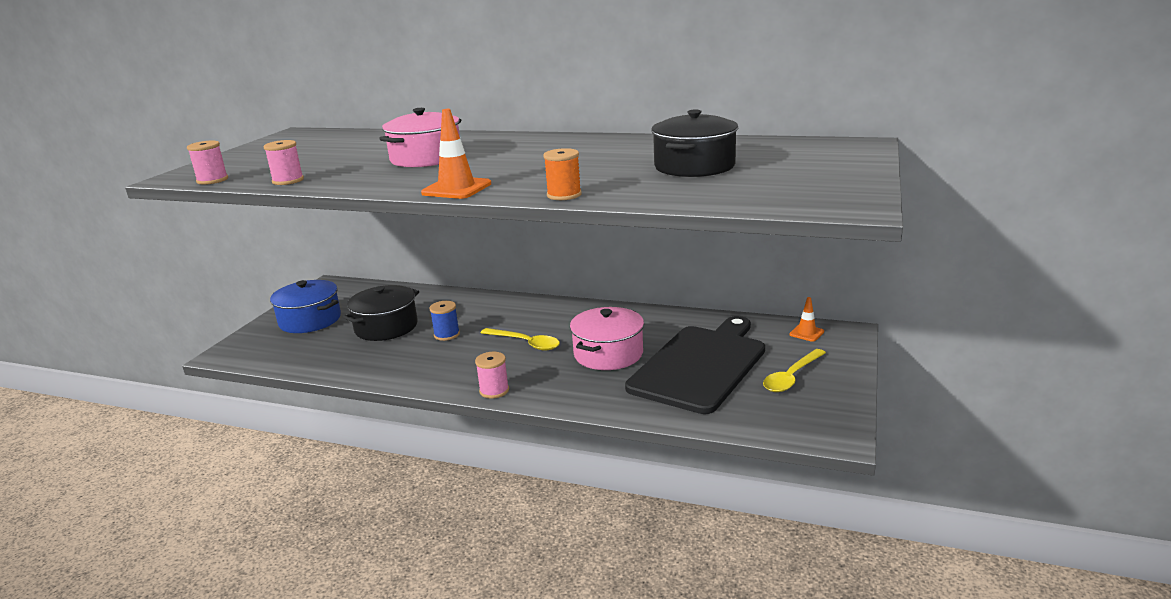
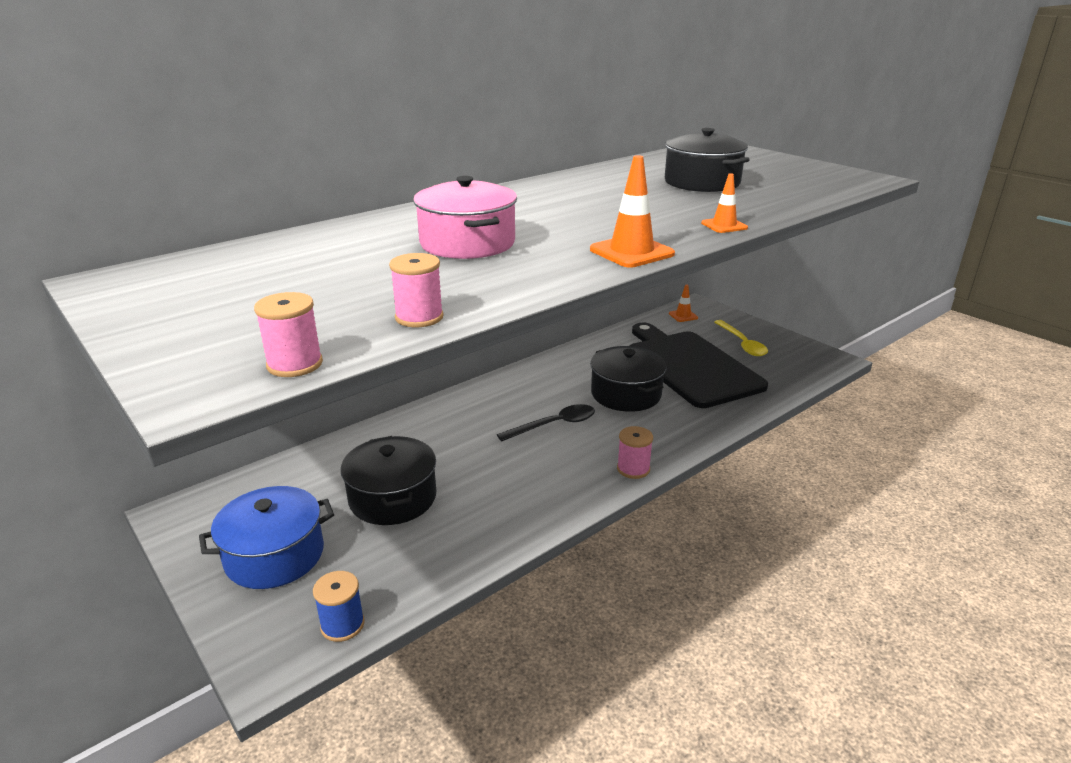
camera: 60 degrees left, 5 degrees up
blue spool [429,301,460,341] -> blue spool moved to [313,571,365,642]
yellow spoon [481,328,560,351] -> black spoon [497,404,595,442]
orange spool [543,148,582,200] -> orange traffic cone [701,173,748,233]
pink pot [570,307,644,370] -> black pot [590,346,667,412]

